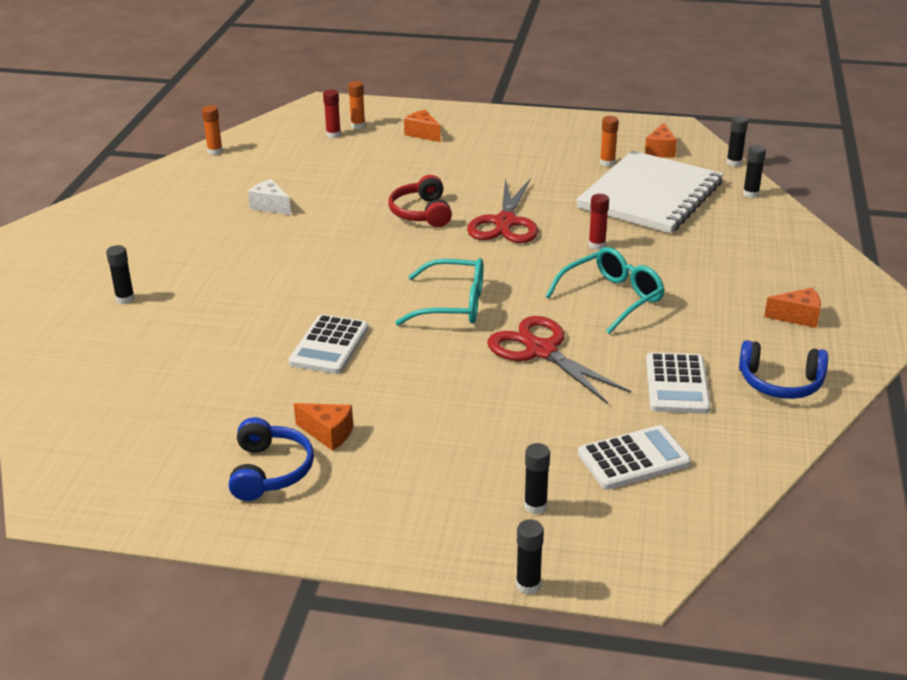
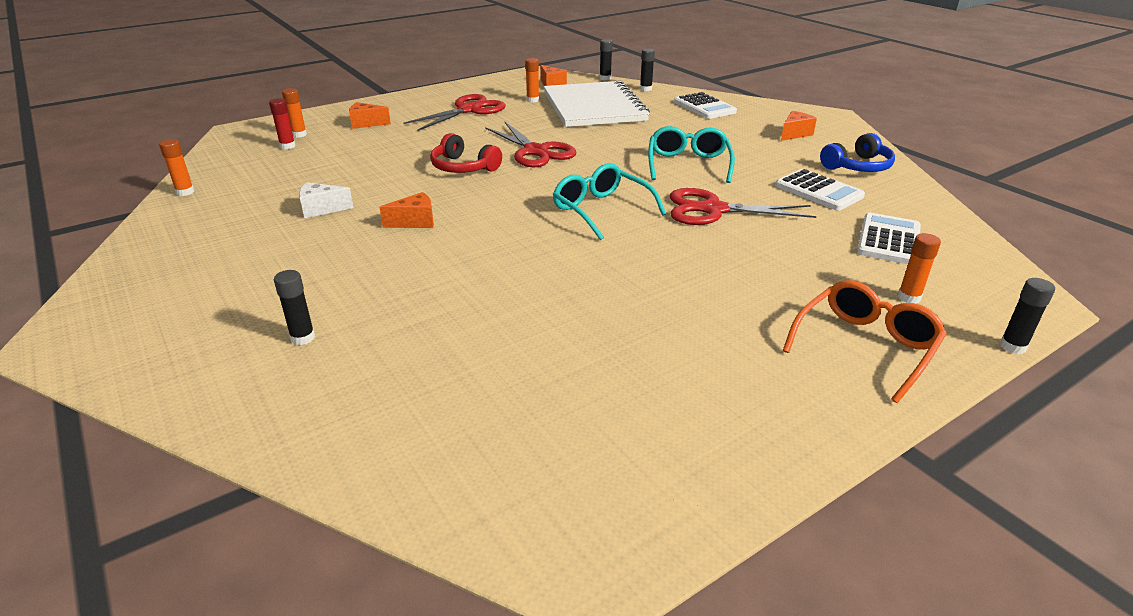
camera: 45 degrees left, 0 degrees up
blue headphones [229,417,314,501] -> none
white calculator [289,314,369,374] -> white calculator moved to [674,92,737,119]
orange cheese [294,403,353,451] -> orange cheese moved to [379,192,434,228]
turquoise glasses [395,258,483,325] -> turquoise glasses turned 90 degrees counterclockwise [553,163,666,240]
black glue stick [524,443,550,514] -> orange glue stick [898,233,941,304]
red glue stick [589,194,609,250] -> none
none -> red scissors [403,94,506,131]
none -> orange glasses [783,280,947,403]

